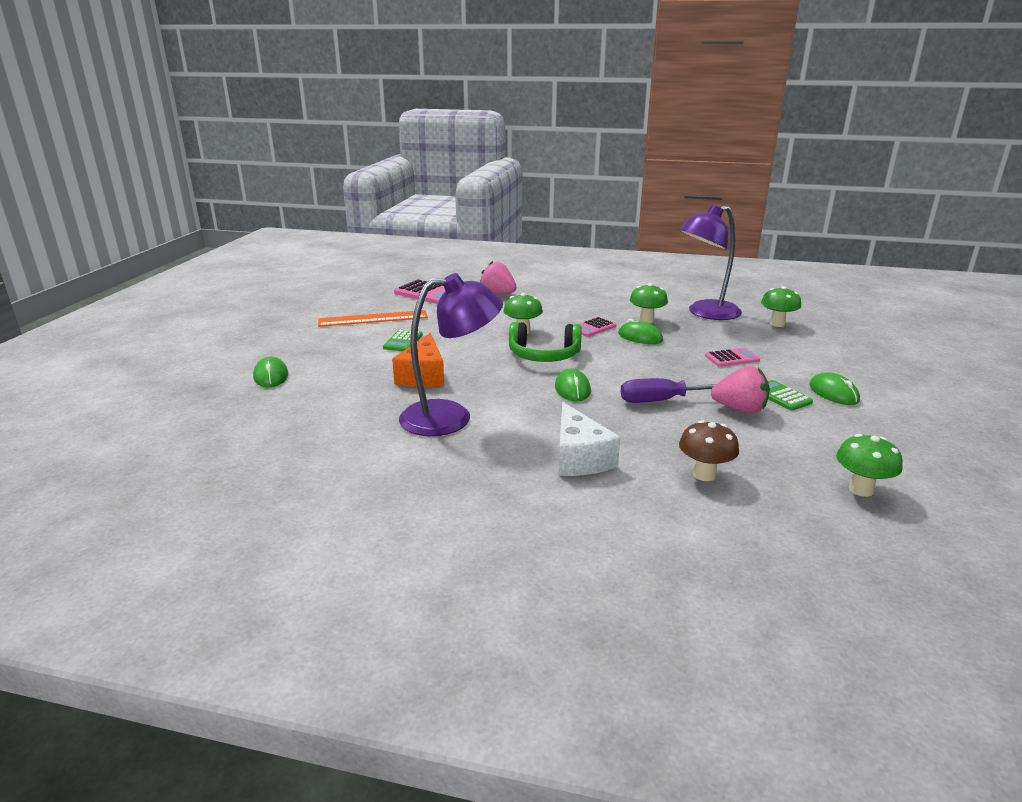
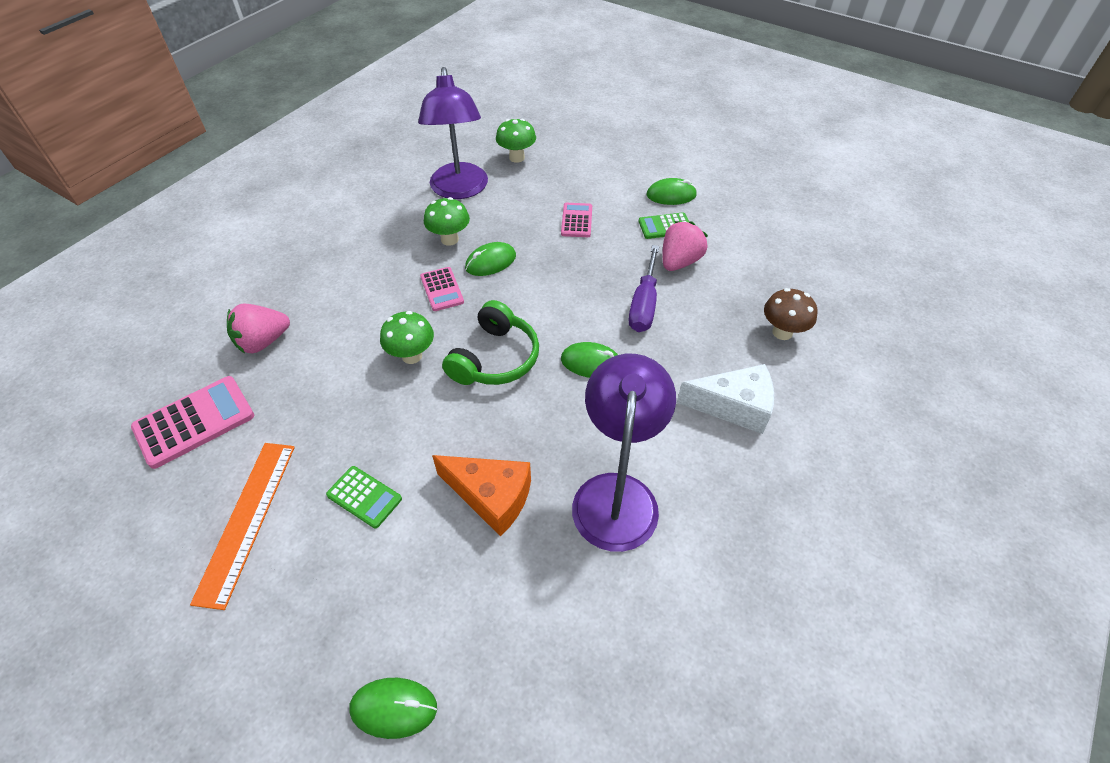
camera: 70 degrees left, 25 degrees up
green mushroom [836,434,903,497] -> none

